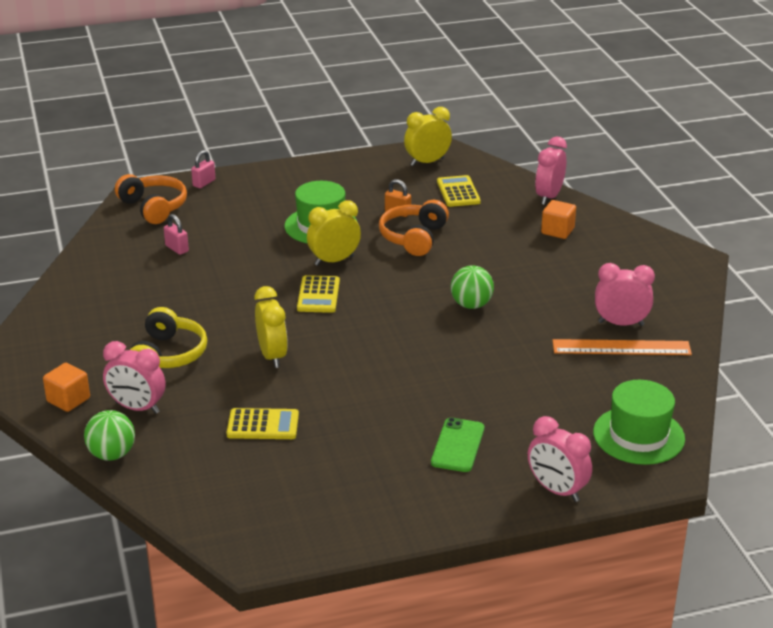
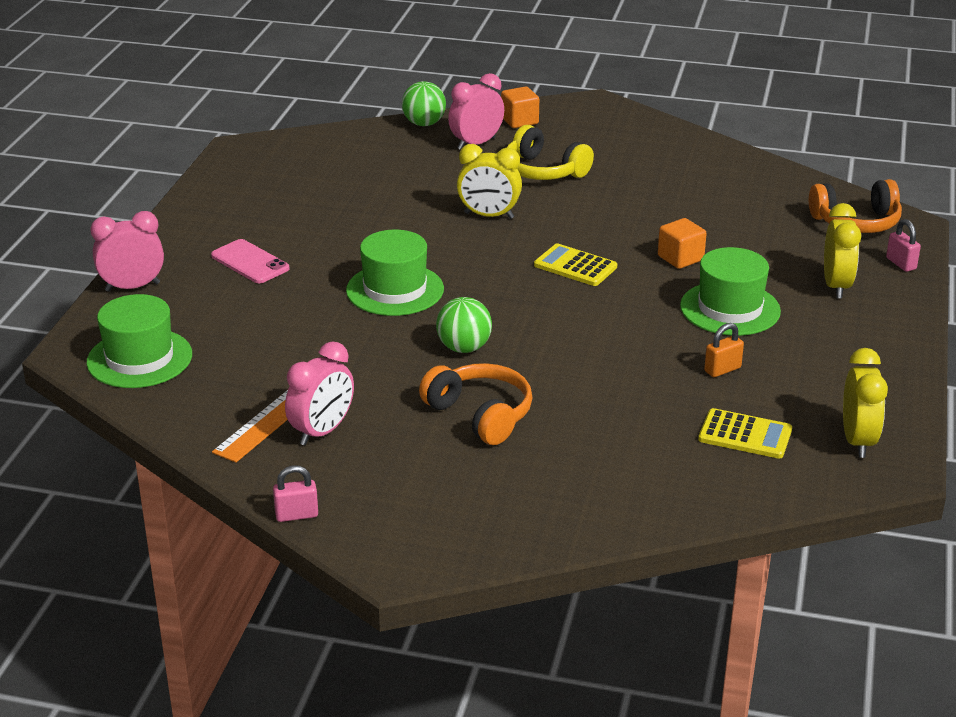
camera: 120 degrees right, 0 degrees up
pink padlock [164,214,189,255] -> pink padlock moved to [273,465,318,522]
yellow calculator [227,408,299,439] -> none
yellow clock [307,200,361,266] -> yellow clock moved to [824,203,861,299]
orange headphones [379,200,449,256] -> orange headphones moved to [419,363,532,445]
green phone [431,417,485,472] -> pink phone [211,239,290,283]
pink clock [535,137,567,205] -> none
orange cube [541,200,576,239] -> orange cube moved to [658,218,707,269]
none -> green hat [346,230,444,316]

